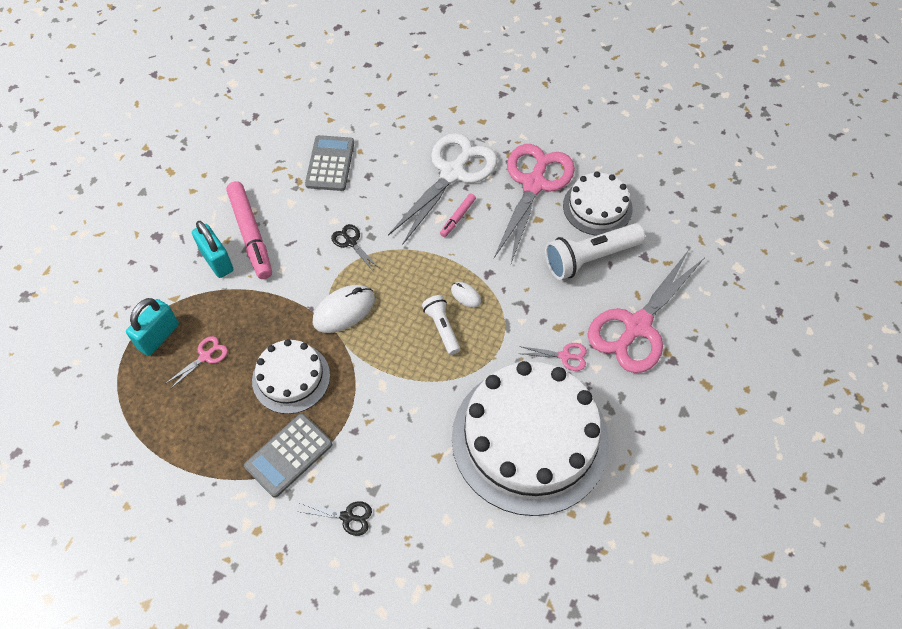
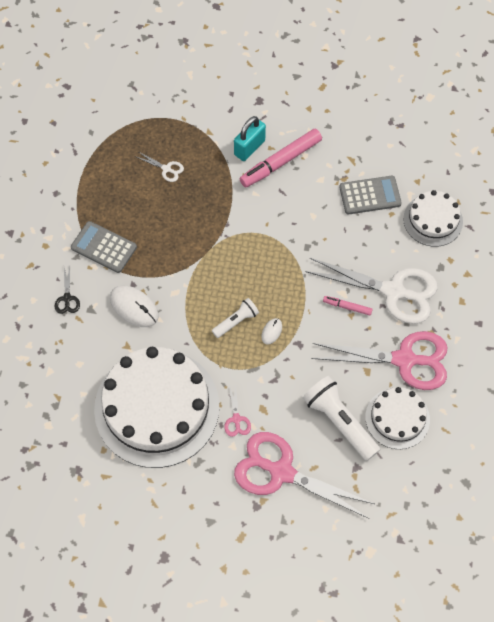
camera: 75 degrees right, 5 degrees up
turquoise padlock [126,298,179,356] -> none
pink scissors [165,336,228,389] -> white scissors [135,152,184,182]
white cake [252,339,330,414] -> white cake moved to [403,190,463,247]
white mouse [312,285,375,333] -> white mouse moved to [110,286,159,327]
black scissors [331,224,379,272] -> none

